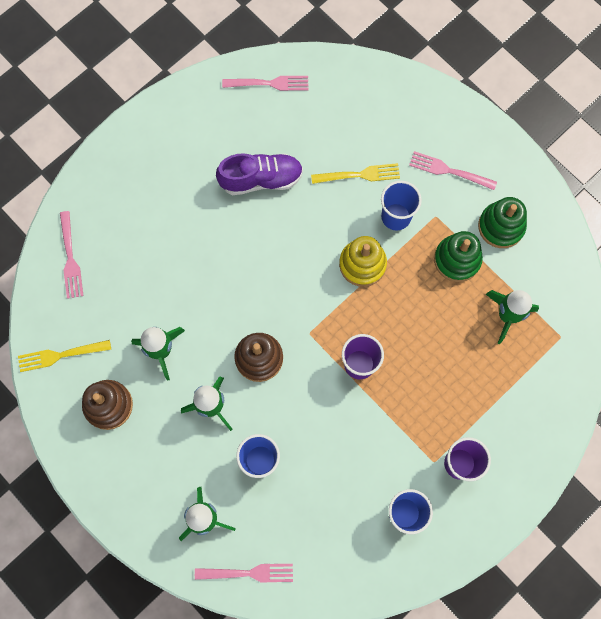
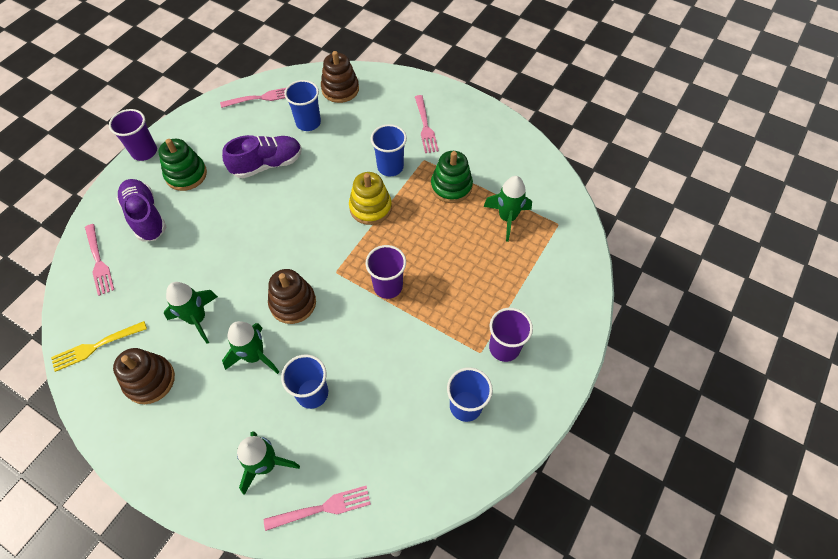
camera: 15 degrees left, 15 degrees down
yellow fork [311,163,400,184] -> none
pink fork [409,151,497,190] -> pink fork turned 105 degrees counterclockwise [415,95,439,153]
green stacking toy [478,197,527,248] -> green stacking toy moved to [158,139,207,191]
none -> purple cup [109,109,157,161]
none -> purple shoe [116,179,167,242]
none -> blue cup [284,80,321,131]
none -> brown stacking toy [321,51,359,103]

